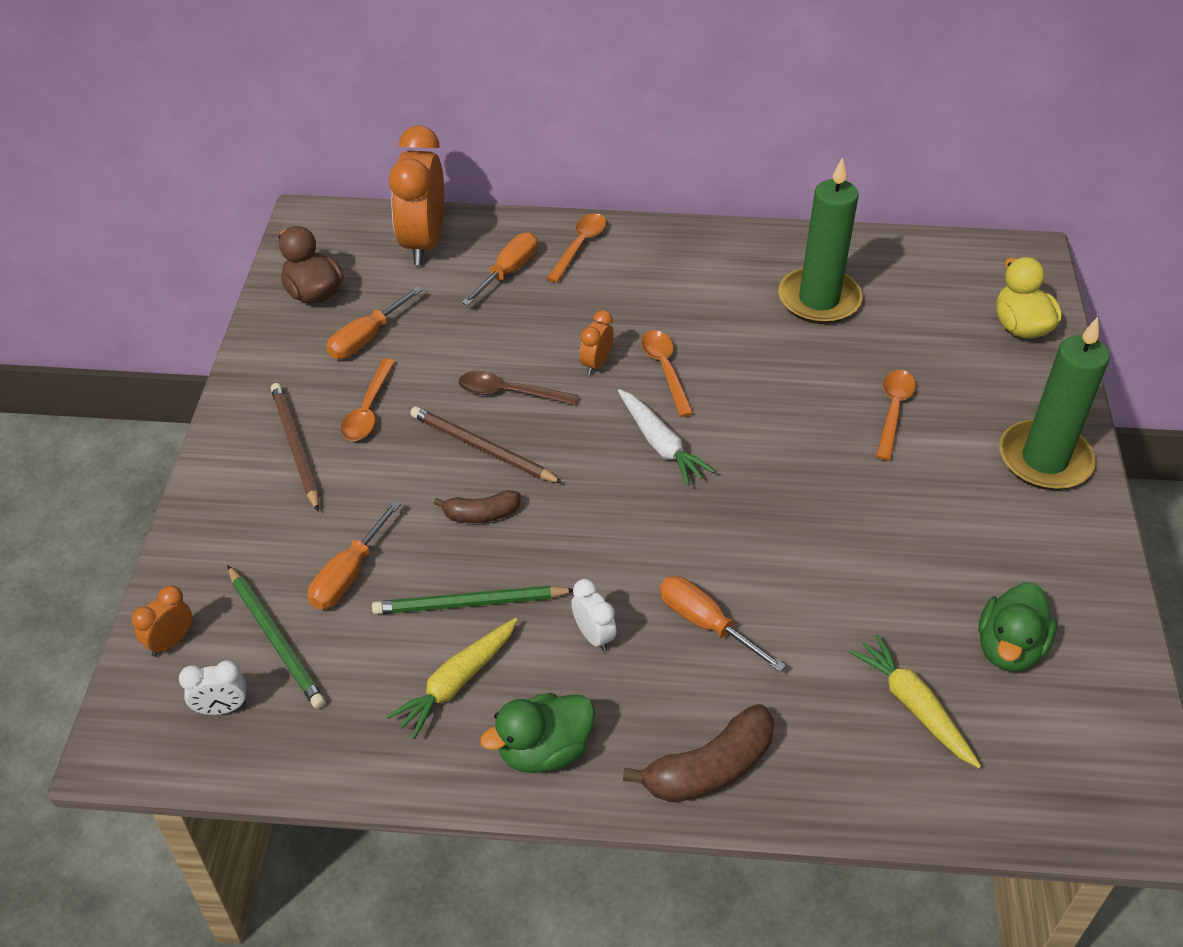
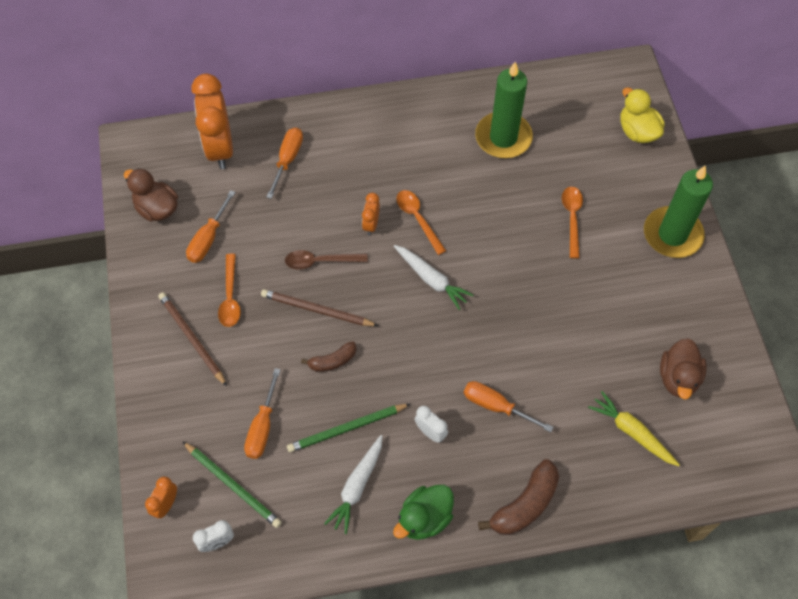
camera: 15 degrees left, 15 degrees up
yellow carrot [386,618,518,739] -> white carrot [324,435,383,534]
orange spoon [546,213,606,283] -> none
green duck [979,582,1057,672] -> brown duck [660,338,707,399]

